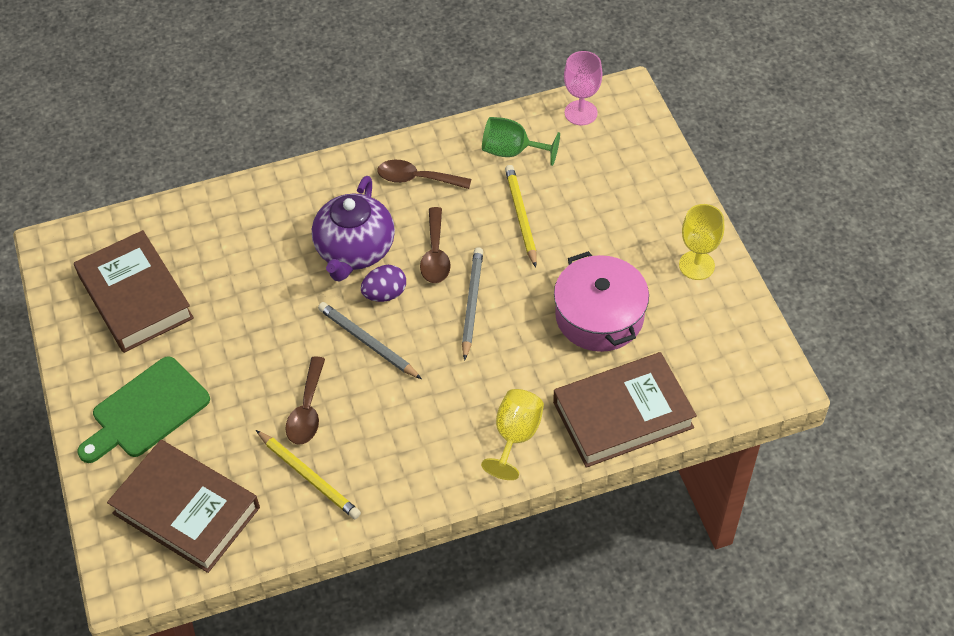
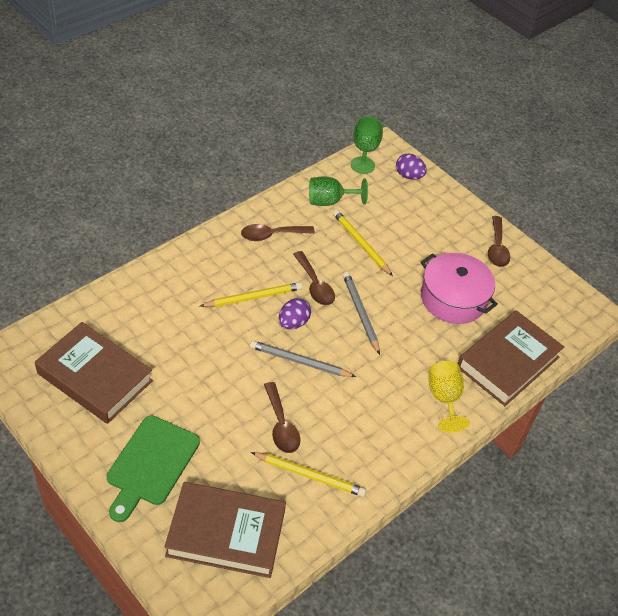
camera: 30 degrees left, 5 degrees down
purple teapot [312,176,395,282] -> yellow pencil [200,282,302,307]
pink goblet [564,51,602,125] -> green goblet [351,116,383,174]
yellow goblet [679,204,724,280] -> brown spoon [488,216,510,267]
none -> purple egg [396,153,427,180]

